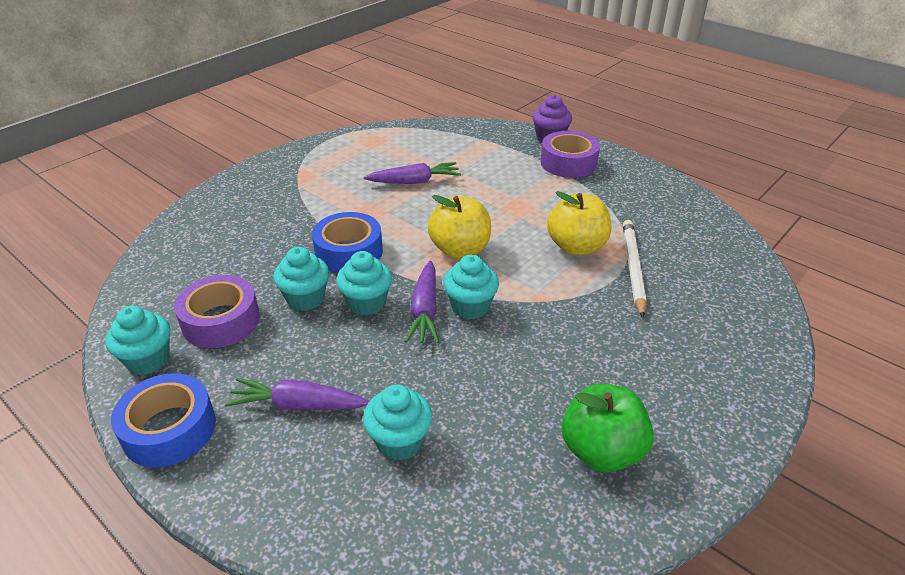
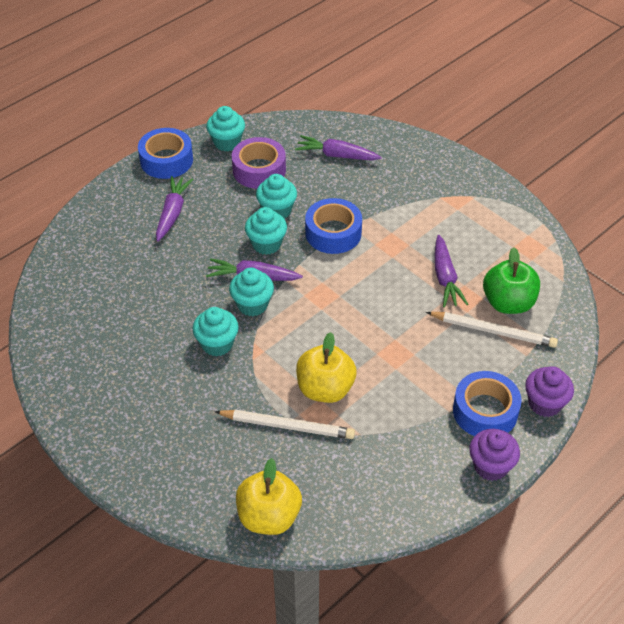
camera: 95 degrees right, 10 degrees up
turquoise cupcake [363,384,432,461] -> turquoise cupcake moved to [193,307,239,356]
yellow apple [427,195,491,259] -> yellow apple moved to [236,458,302,535]
purple tape [541,131,600,178] -> blue tape [453,371,522,436]
green apple [562,384,654,472] -> green apple moved to [483,247,540,314]
none -> purple carrot [295,135,382,160]
none -> white pencil [426,312,558,348]
none -> purple cupcake [469,429,520,481]

